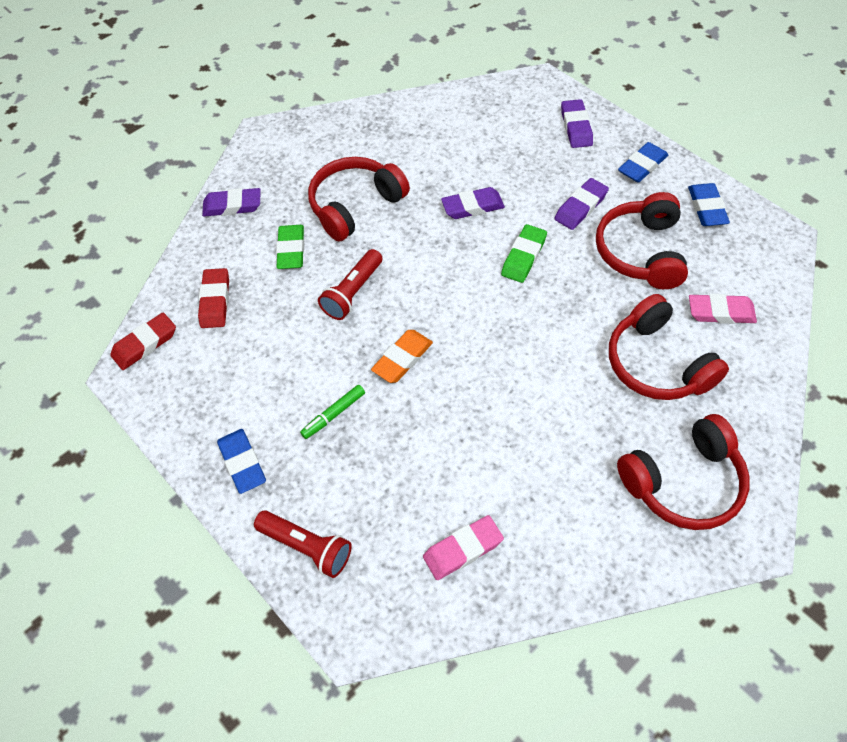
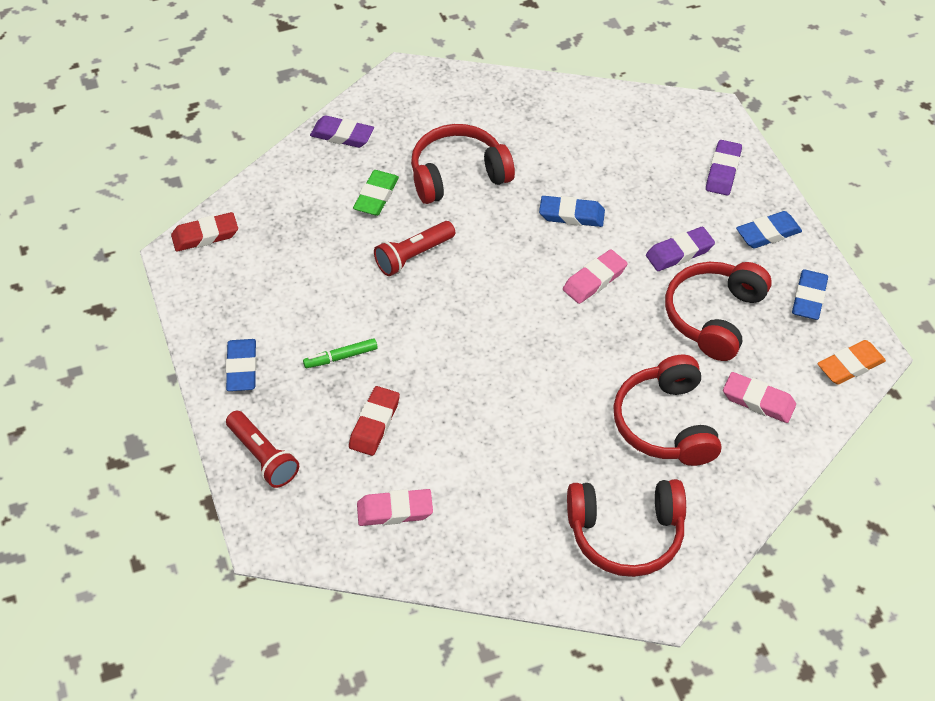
camera: 20 degrees right, 5 degrees down
red eraser [198,268,229,328] -> red eraser moved to [349,386,400,456]
orange eraser [371,330,433,383] -> orange eraser moved to [818,340,886,384]
purple eraser [441,187,505,219] -> blue eraser [539,196,605,227]
green eraser [501,224,547,283] -> pink eraser [563,249,627,304]

